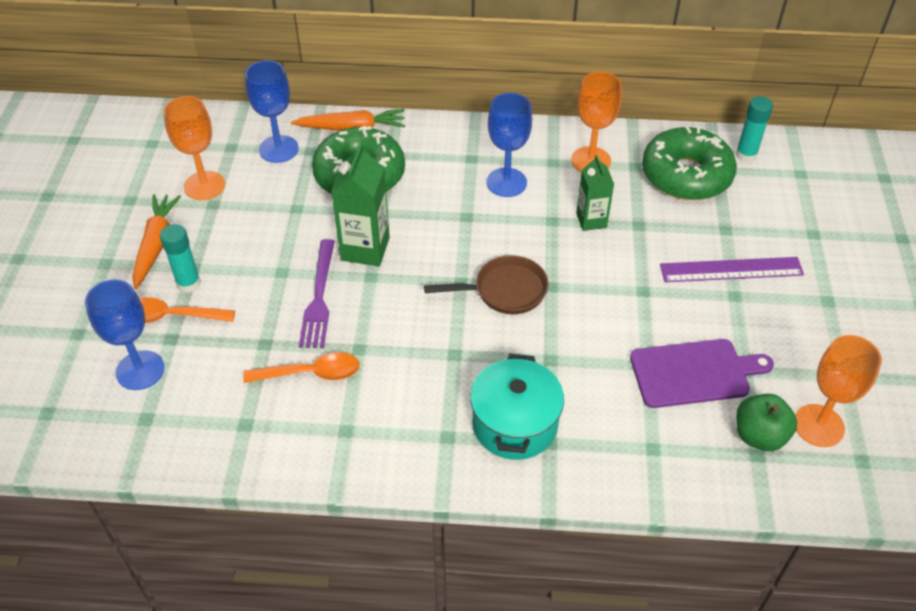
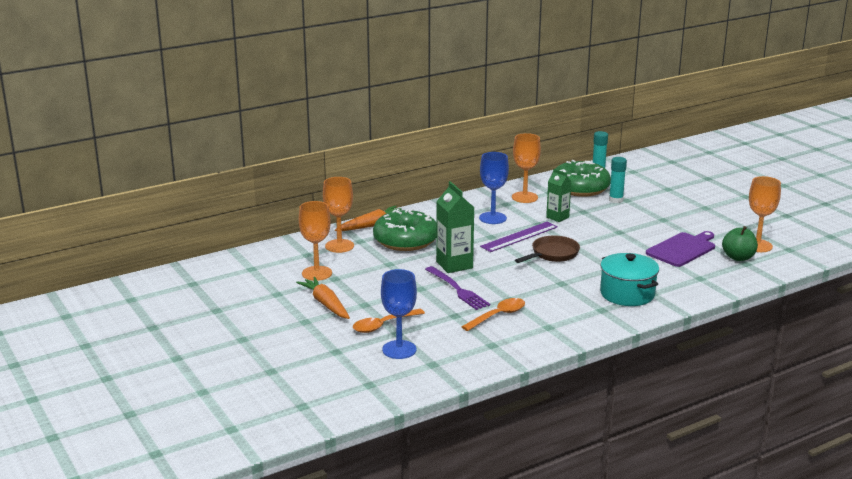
camera: 35 degrees left, 25 degrees down
turquoise glue stick [160,224,201,293] -> turquoise glue stick moved to [609,157,627,203]
blue goblet [245,60,299,163] -> orange goblet [323,177,354,253]
purple ruler [660,257,804,282] -> purple ruler moved to [480,222,558,252]

